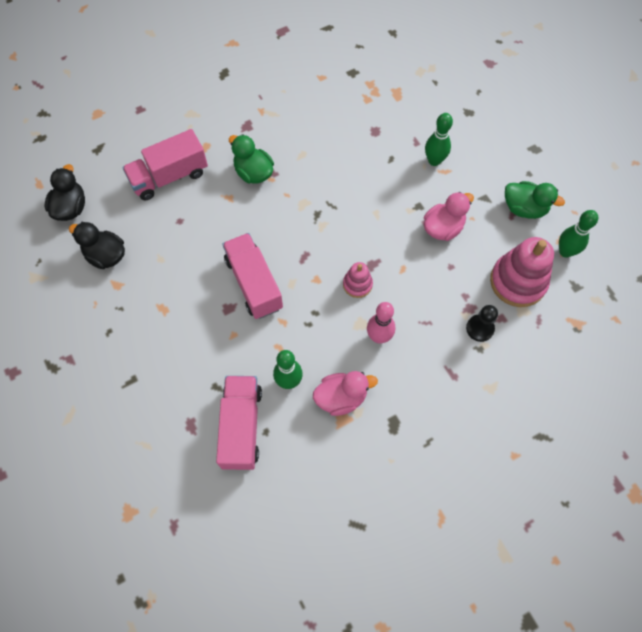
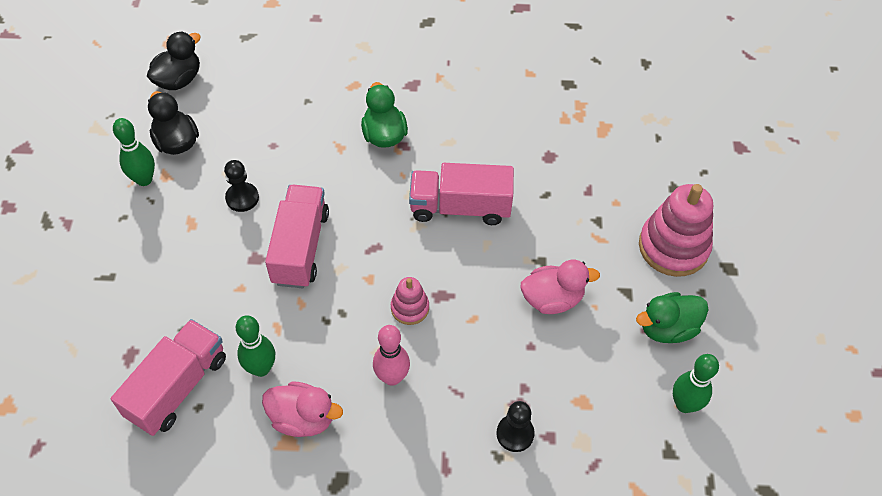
camera: 30 degrees right, 10 degrees down
pink truck [122,129,208,200] -> pink truck moved to [409,163,514,225]
green bowling pin [425,113,453,166] -> green bowling pin moved to [113,118,155,186]
pink stacking toy [490,237,554,307] -> pink stacking toy moved to [639,184,713,277]
green duck [505,181,565,219] -> green duck turned 105 degrees clockwise [636,292,709,343]
none -> black pawn [224,160,259,212]

